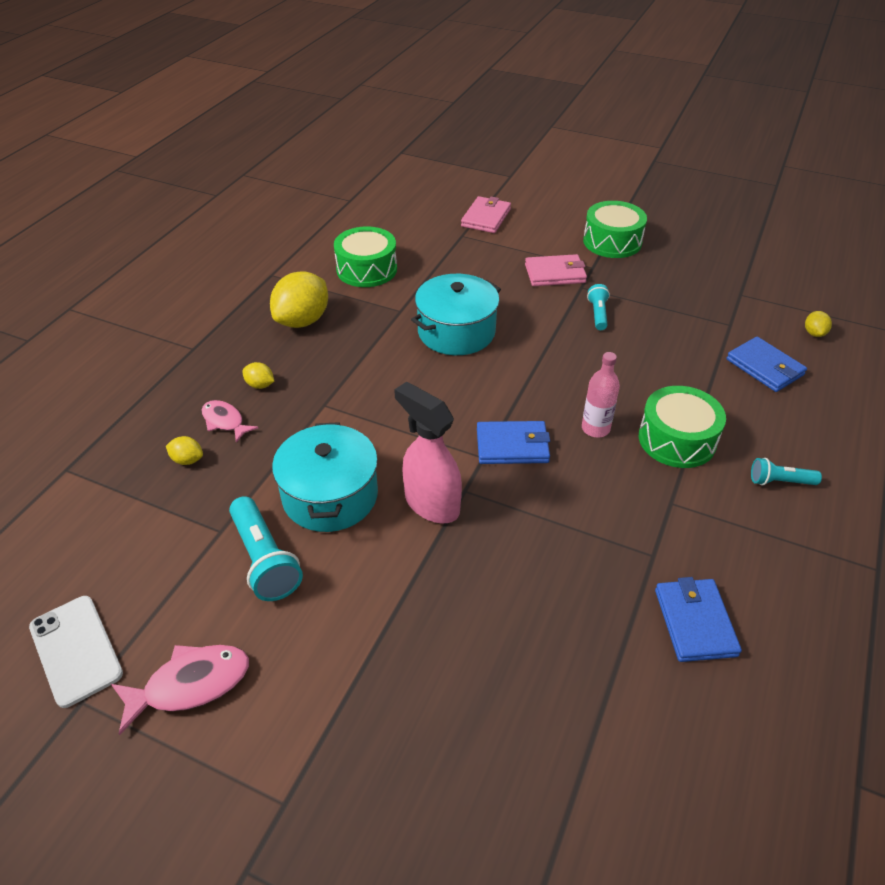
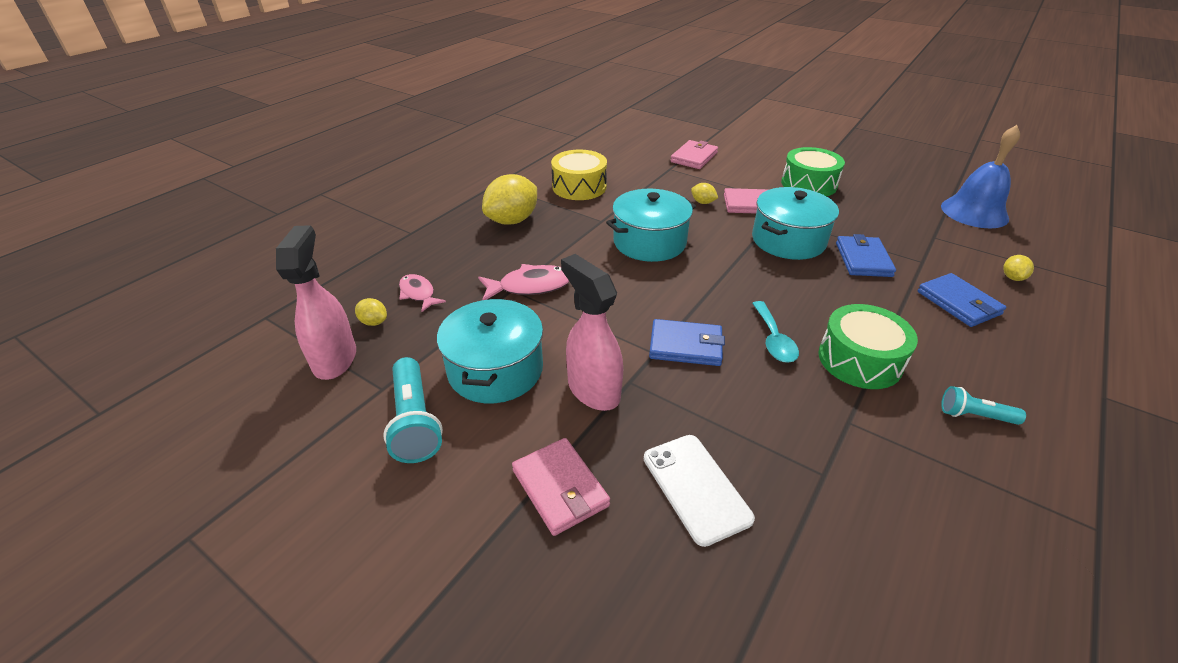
camera: 10 degrees right, 5 degrees down
white phone [29,596,123,708] -> white phone moved to [644,435,755,547]
pink fish [111,645,249,735] -> pink fish moved to [478,264,569,300]
yellow lemon [242,362,274,389] -> yellow lemon moved to [691,183,718,204]
green drum [334,226,397,287] -> yellow drum [551,150,607,200]
pink bottle [582,352,620,438] -> turquoise spoon [752,301,799,363]
turquoise flashlight [587,284,610,330] -> turquoise pot [752,187,839,260]
blue wallet [655,577,742,662] -> blue wallet moved to [836,234,896,277]
none -> pink spray bottle [276,225,356,380]
none -> pink wallet [512,438,610,536]
none -> blue bell [941,125,1020,228]

